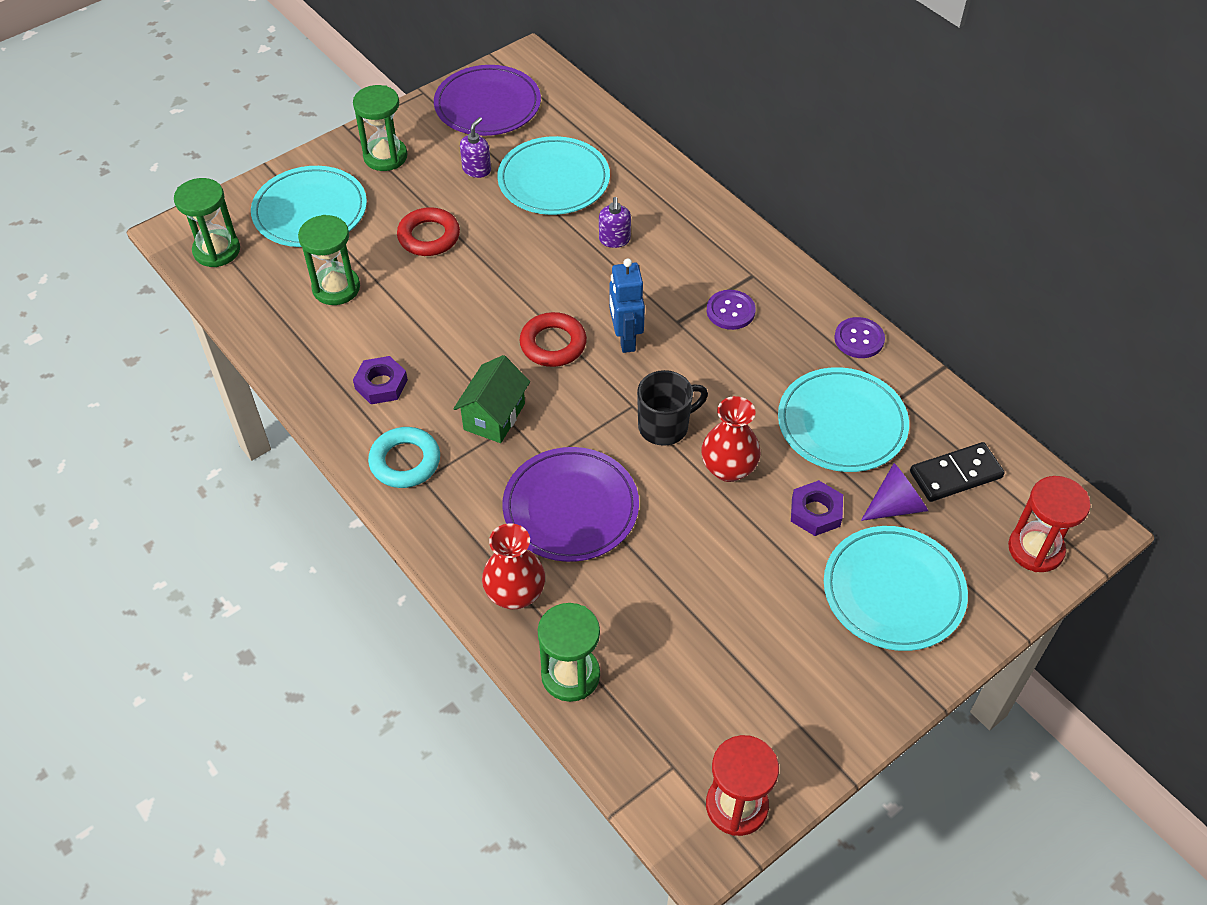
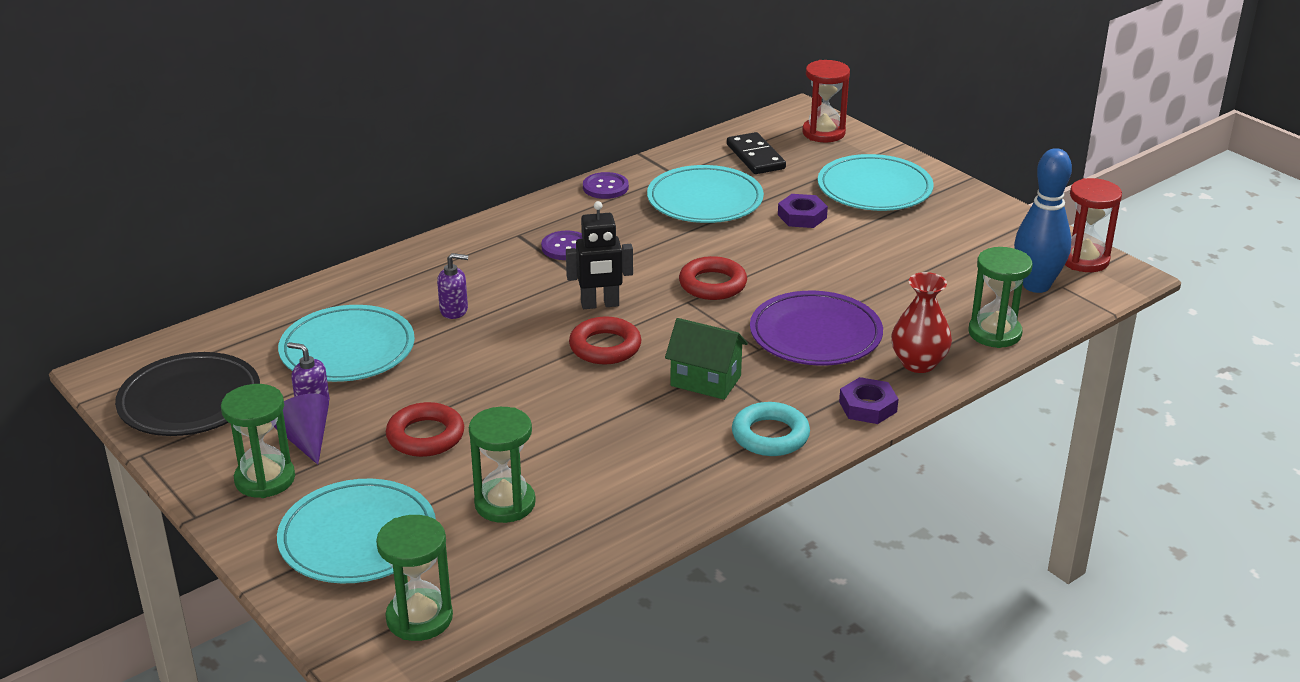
camera: 90 degrees left, 20 degrees down
purple nut [353,356,408,404] -> purple nut moved to [839,377,898,424]
purple plate [434,65,541,136] -> black plate [115,352,260,436]
blue robot [609,258,645,353] -> black robot [566,201,633,309]
black mug [637,370,708,446] -> red ring [679,256,747,300]
red vase [702,396,761,482] -> none
purple cone [861,463,928,521] -> purple cone moved to [274,393,329,465]
none -> blue bowling pin [1014,148,1072,293]

